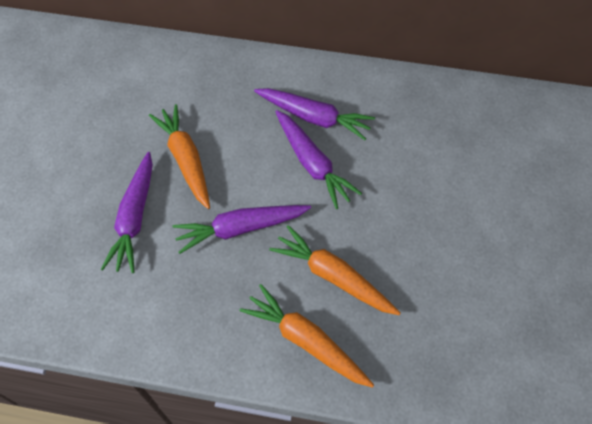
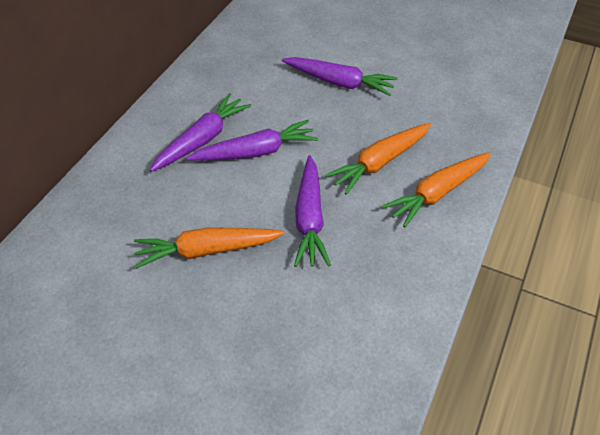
camera: 75 degrees left, 10 degrees down
purple carrot [101,152,153,273] -> purple carrot moved to [282,57,398,96]

